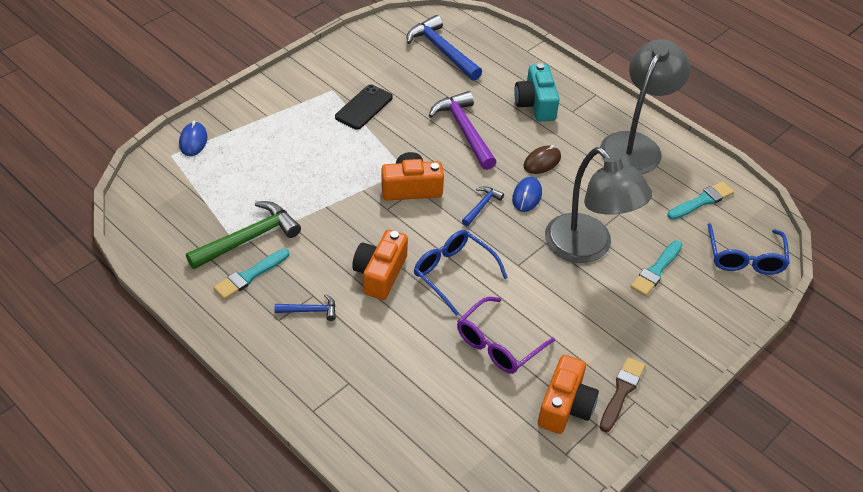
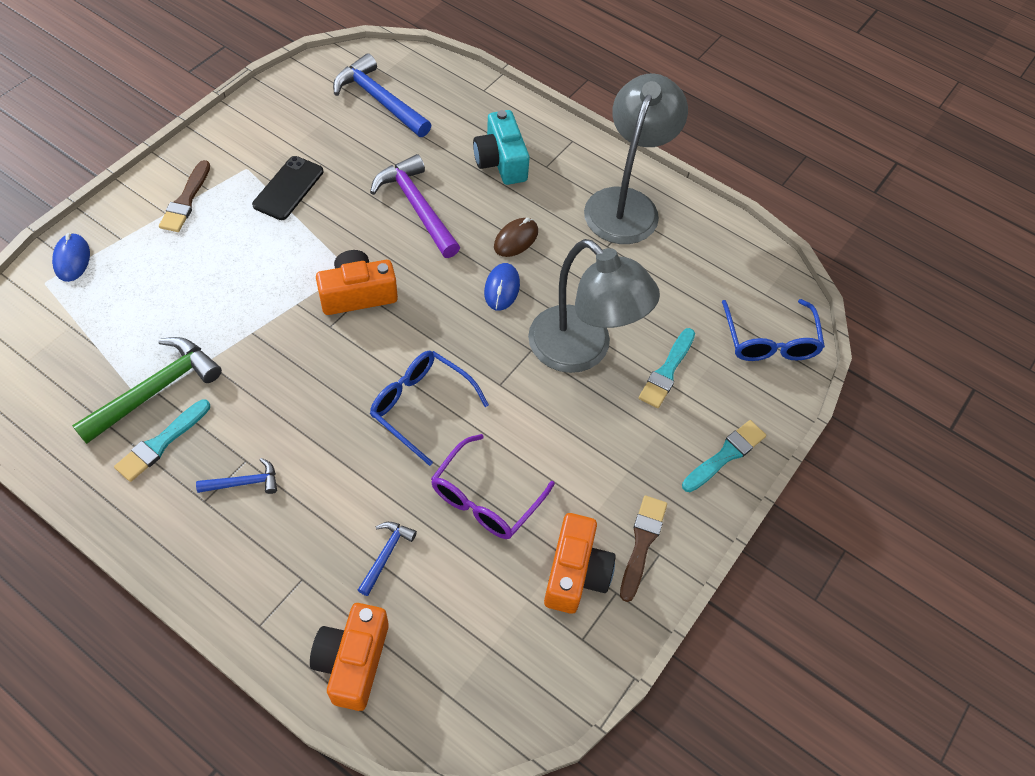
camera: 10 degrees left, 10 degrees up
orange camera [352,230,408,300] -> orange camera moved to [310,603,389,711]
blue hammer [462,186,504,226] -> blue hammer moved to [358,522,417,596]
turquoise brush [667,181,734,220] -> turquoise brush moved to [682,420,766,492]
none -> brown brush [159,160,210,232]

